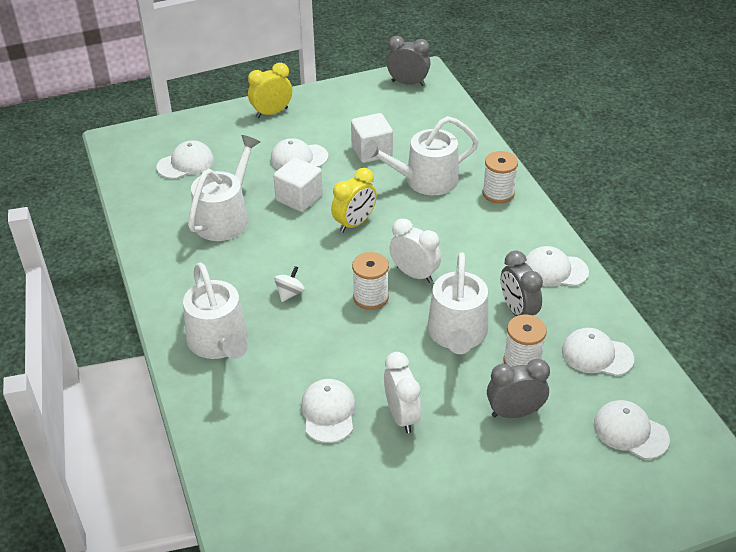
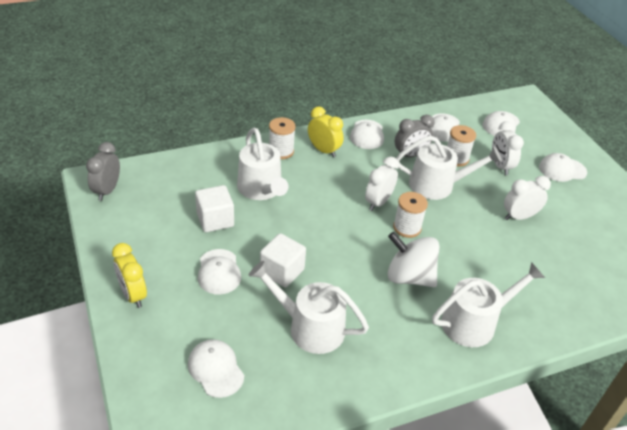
camera: 95 degrees left, 0 degrees up
white spinning top [274,266,305,302] -> white spinning top [388,232,440,287], size x2.18
white cap [301,379,356,443] -> white cap moved to [539,153,587,182]
yellow clock [331,168,377,233] -> yellow clock moved to [308,106,344,157]
grey clock [487,359,550,418] -> white clock [492,121,524,175]

